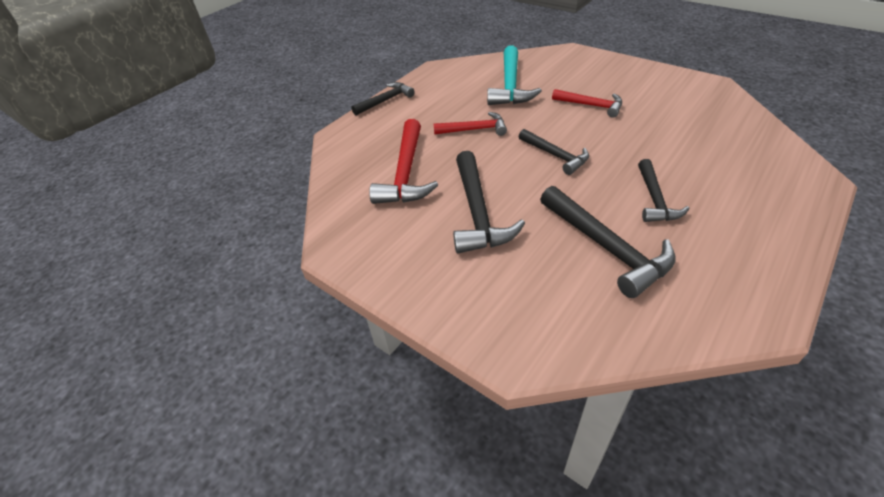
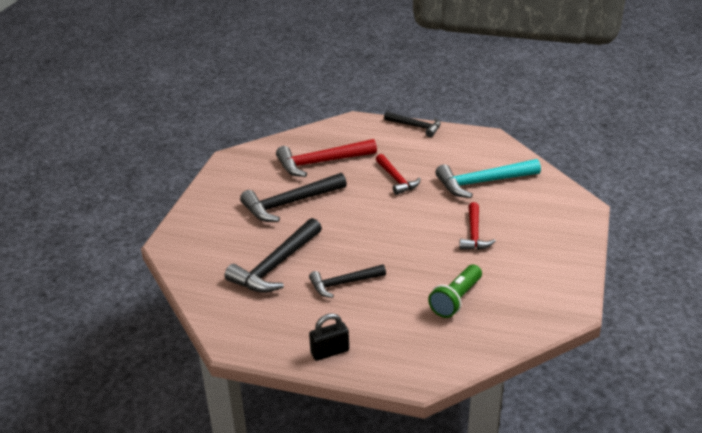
camera: 65 degrees right, 10 degrees down
black hammer [519,129,589,175] -> none
none -> black padlock [309,313,349,361]
none -> green flashlight [428,265,482,318]

